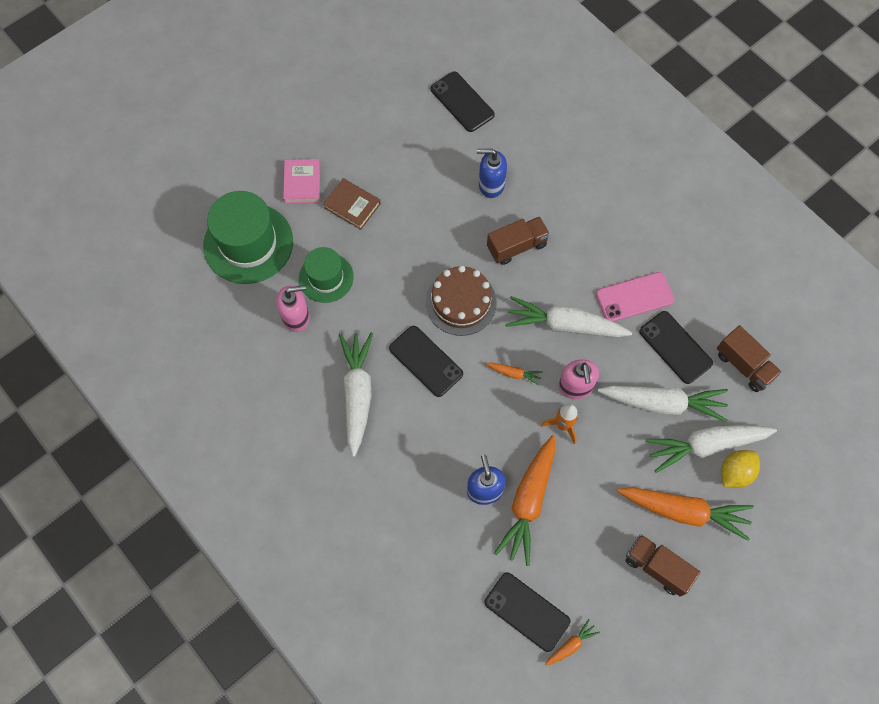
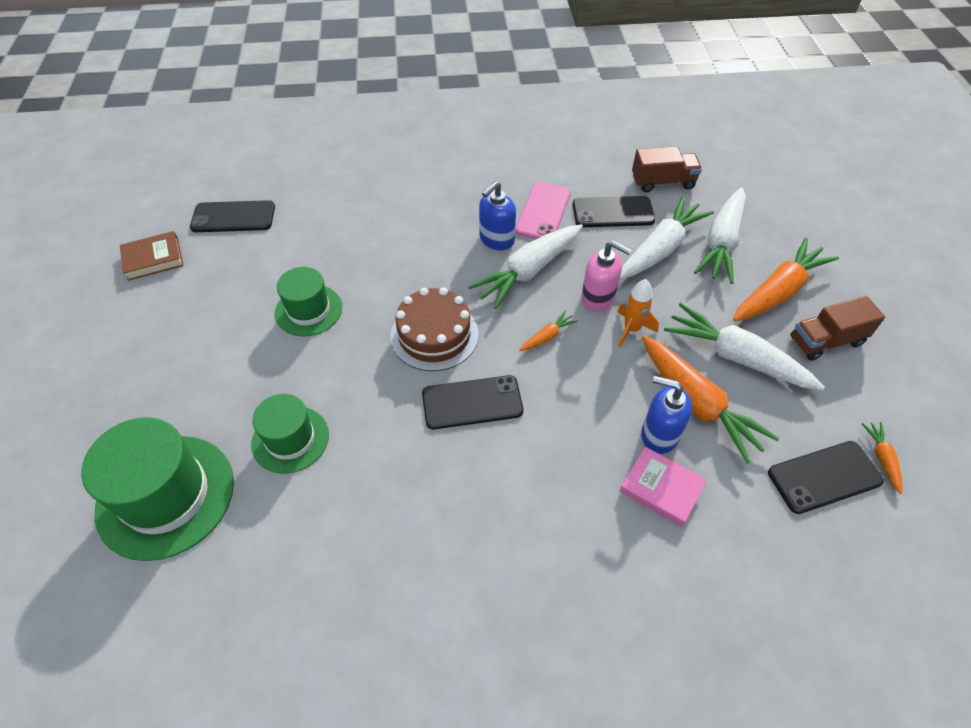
camera: 55 degrees left, 15 degrees down
pink soap dispenser [276,285,310,332] -> none
pink book [283,159,320,204] -> pink book moved to [620,447,707,527]
brown book [323,178,381,230] -> brown book moved to [120,231,183,281]
white carrot [339,333,373,457] -> white carrot moved to [664,303,825,390]
blue soap dispenser [477,149,507,198] -> blue soap dispenser moved to [479,181,516,250]
brown truck [487,216,550,265] -> none
yellow lemon [721,450,760,488] -> none
none -> green hat [275,267,342,336]

